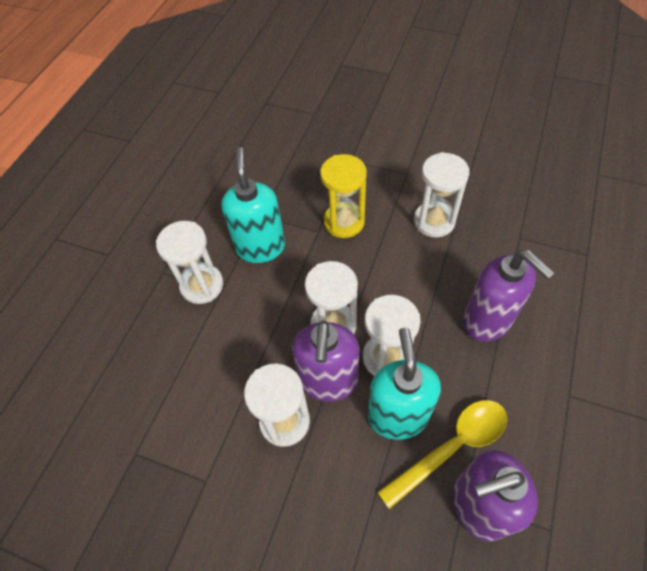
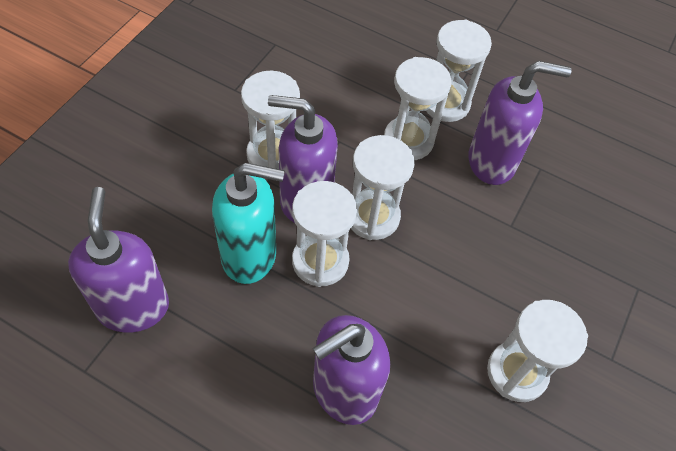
camera: 90 degrees right, 0 degrees up
turquoise soap dispenser [221,147,285,263] -> purple soap dispenser [468,61,572,185]
yellow hourglass [320,154,367,238] -> none
yellow spoon [377,400,507,509] -> none
none -> white hourglass [384,57,452,160]

